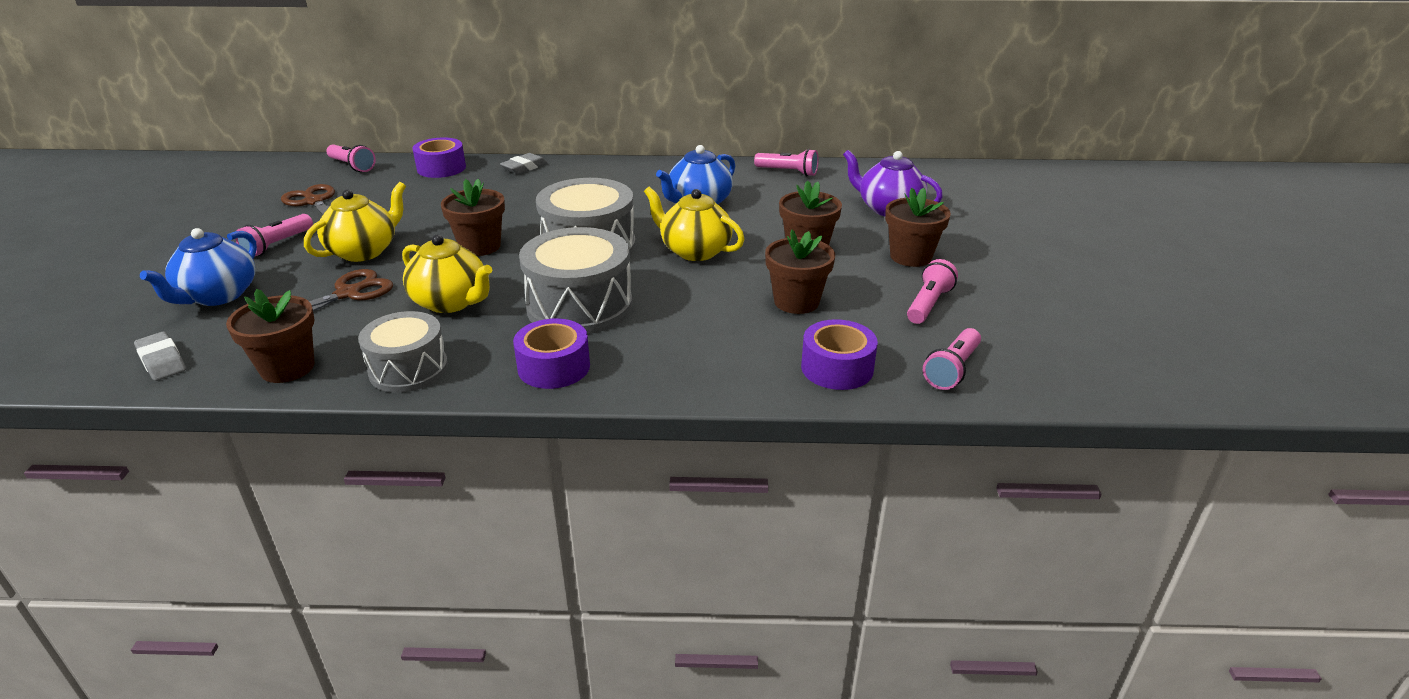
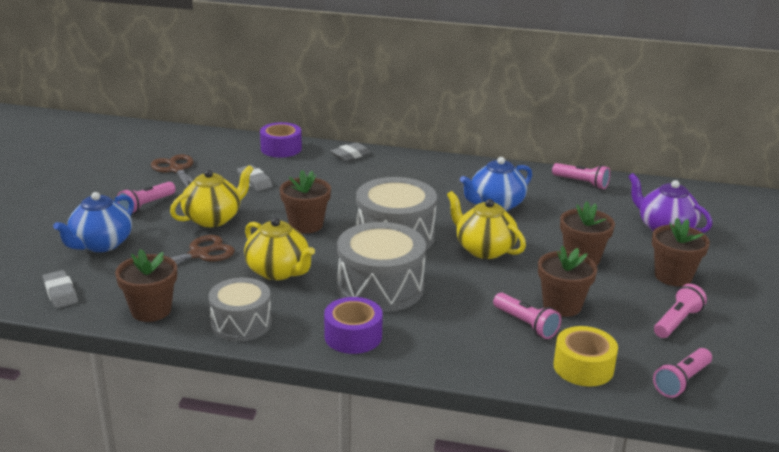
camera: 10 degrees right, 5 degrees down
pink flashlight [327,144,376,172] -> pink flashlight moved to [493,293,561,339]
purple tape [801,319,878,390] -> yellow tape [553,326,618,386]
none -> grey eraser [237,165,273,191]

